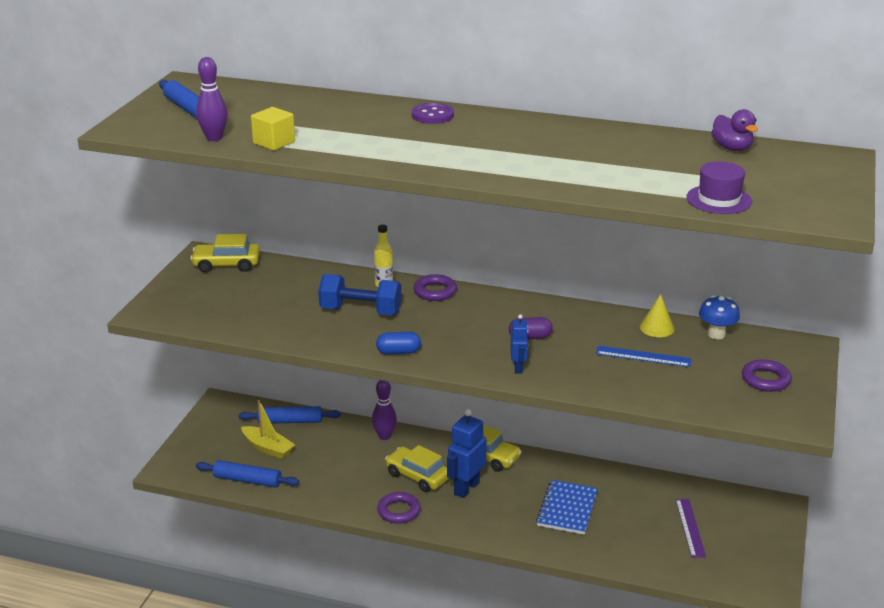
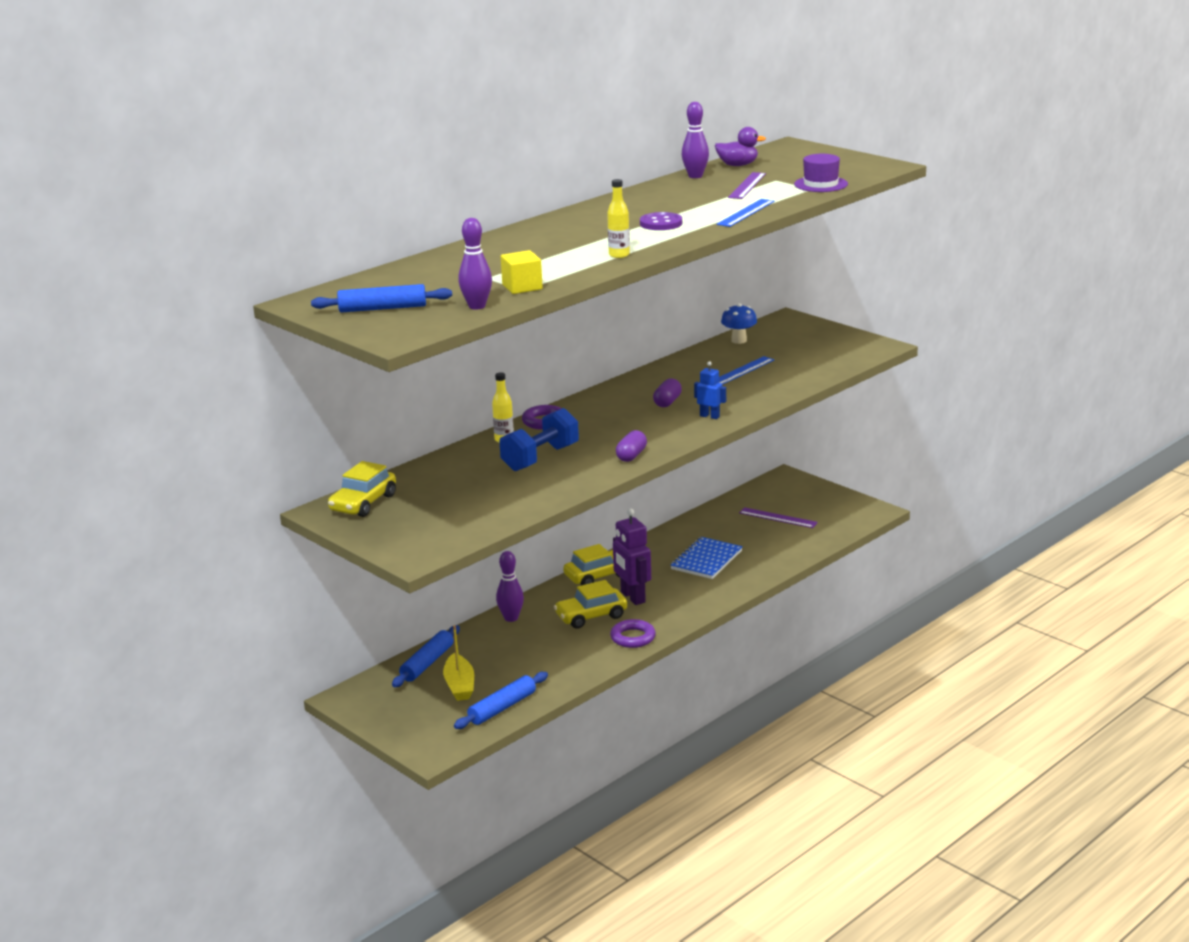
camera: 60 degrees left, 5 degrees down
yellow boat [241,400,295,459] -> yellow boat turned 105 degrees clockwise [443,625,474,701]
blue capsule [376,331,421,355] -> purple capsule [616,430,647,462]
purple button [412,103,454,124] -> purple button moved to [640,212,682,230]
blue robot [447,409,487,498] -> purple robot [613,509,651,605]
blue notebook [536,480,598,535] -> blue notebook turned 75 degrees clockwise [670,537,743,579]
yellow cone [640,294,674,337] -> none
purple ring [742,359,792,392] -> none
none -> yellow bottle [607,179,630,258]
none -> purple bowling pin [682,102,709,178]
none -> blue ruler [717,199,775,227]
none -> purple ruler [728,172,766,199]

